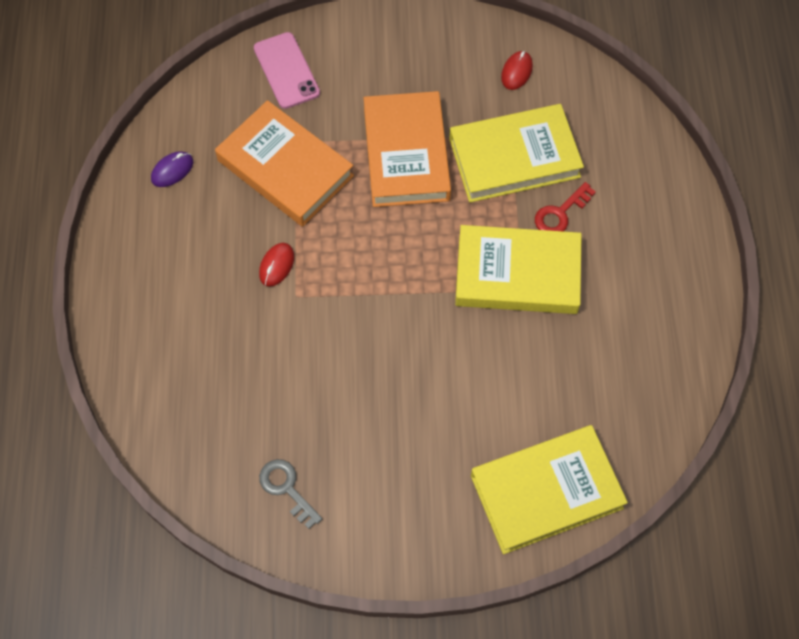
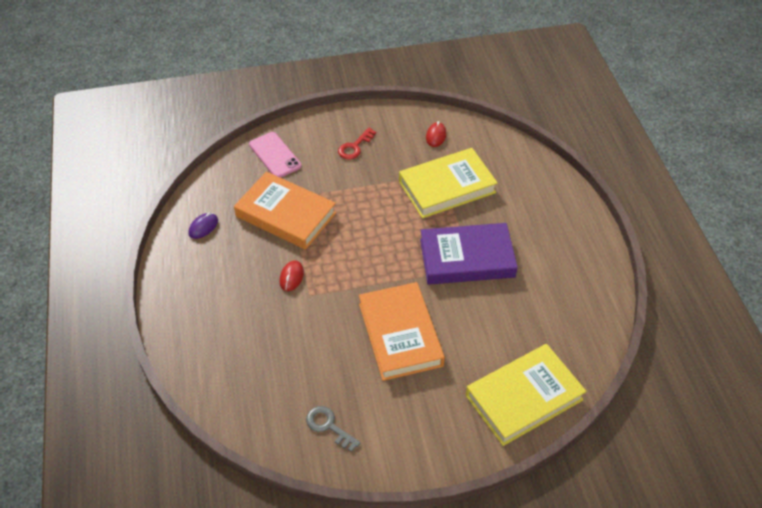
camera: 10 degrees left, 15 degrees down
orange book [364,91,451,207] -> orange book moved to [359,282,445,381]
yellow book [455,225,582,314] -> purple book [420,223,518,285]
red key [535,182,596,231] -> red key moved to [338,128,376,159]

